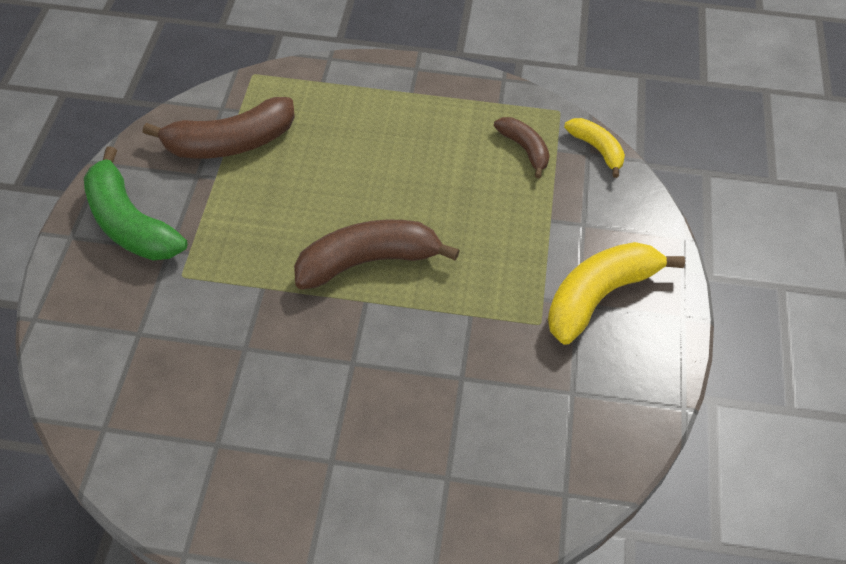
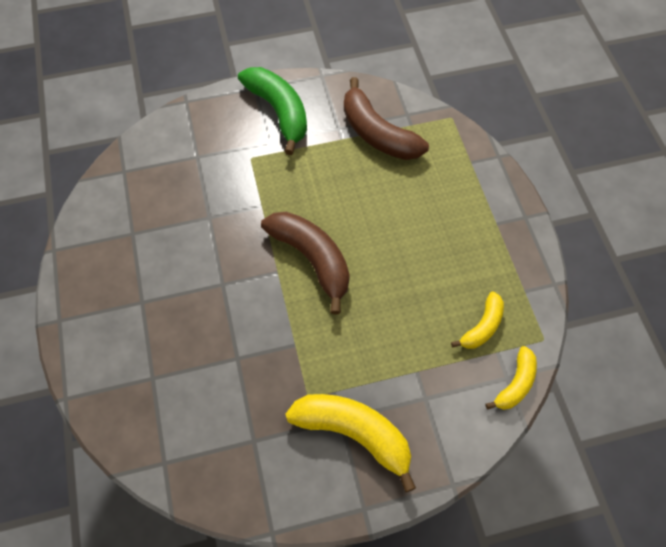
camera: 70 degrees right, 10 degrees up
green banana [84,146,187,260] -> green banana turned 120 degrees clockwise [238,67,307,155]
brown banana [494,117,550,178] -> yellow banana [451,292,504,349]

